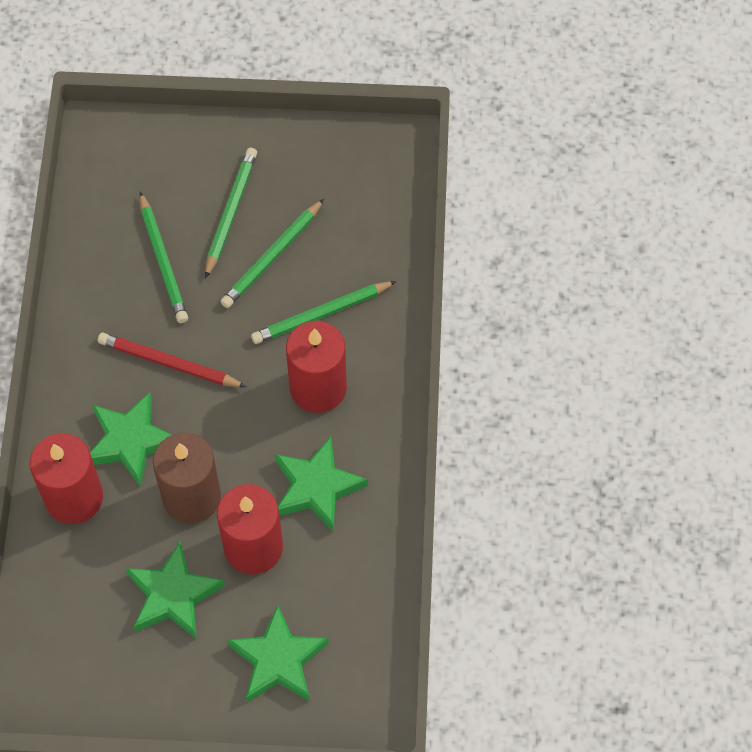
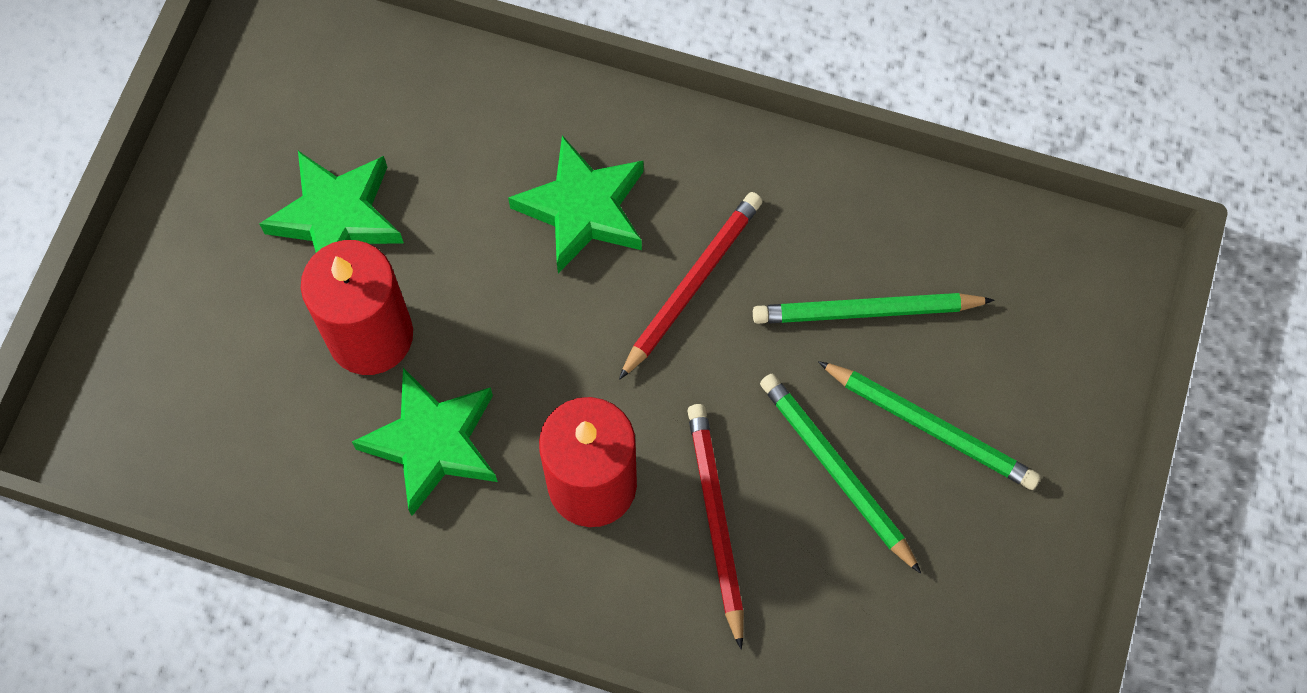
camera: 105 degrees right, 5 degrees up
red candle [30,433,103,524] -> none
brown candle [153,432,221,523] -> none
green star [227,604,329,703] -> none
green pencil [251,281,397,344] -> red pencil [687,404,744,650]

